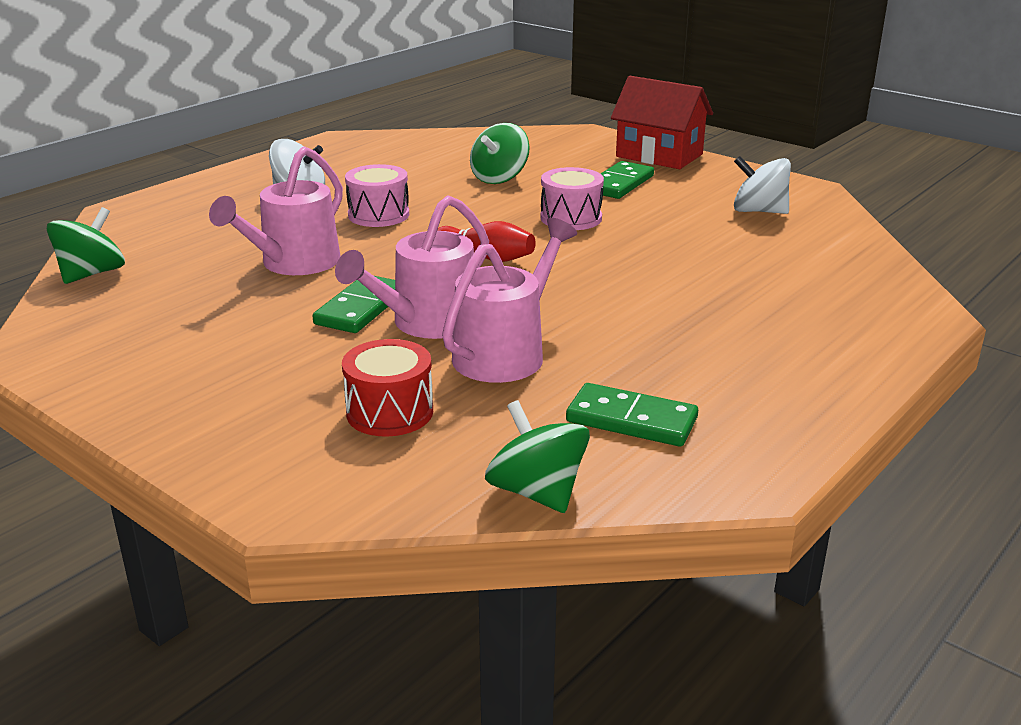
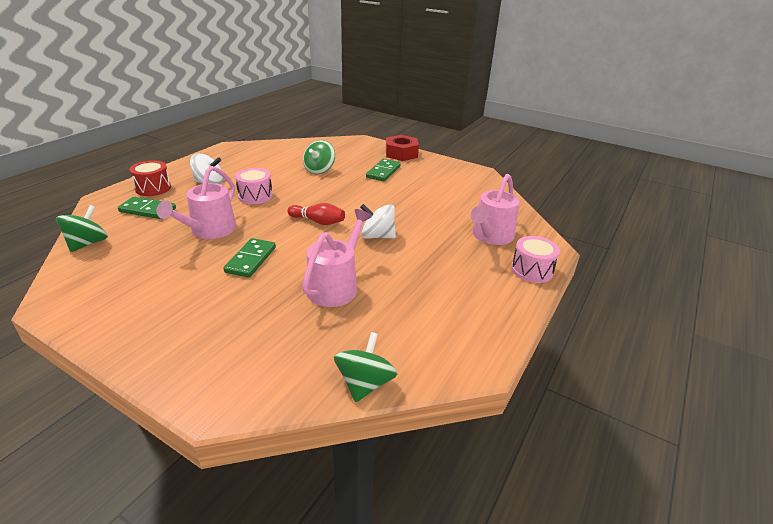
camera: 10 degrees left, 5 degrees up
pink watering can [335,195,489,339] -> pink watering can moved to [471,174,519,245]
red drum [342,339,433,437] -> red drum moved to [129,160,171,196]
green spinning top [485,400,590,513] -> green spinning top turned 60 degrees clockwise [334,332,397,402]
pink drum [541,167,604,230] -> pink drum moved to [511,236,560,283]
green domino [566,383,698,447] -> green domino moved to [118,197,176,219]
red house [611,76,713,169] -> red nut [386,135,419,161]
white spinning top [734,156,791,214] -> white spinning top moved to [360,204,396,239]

